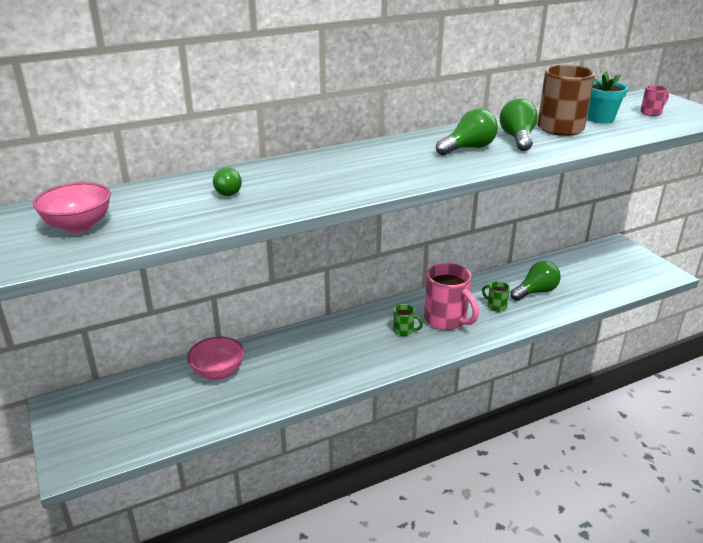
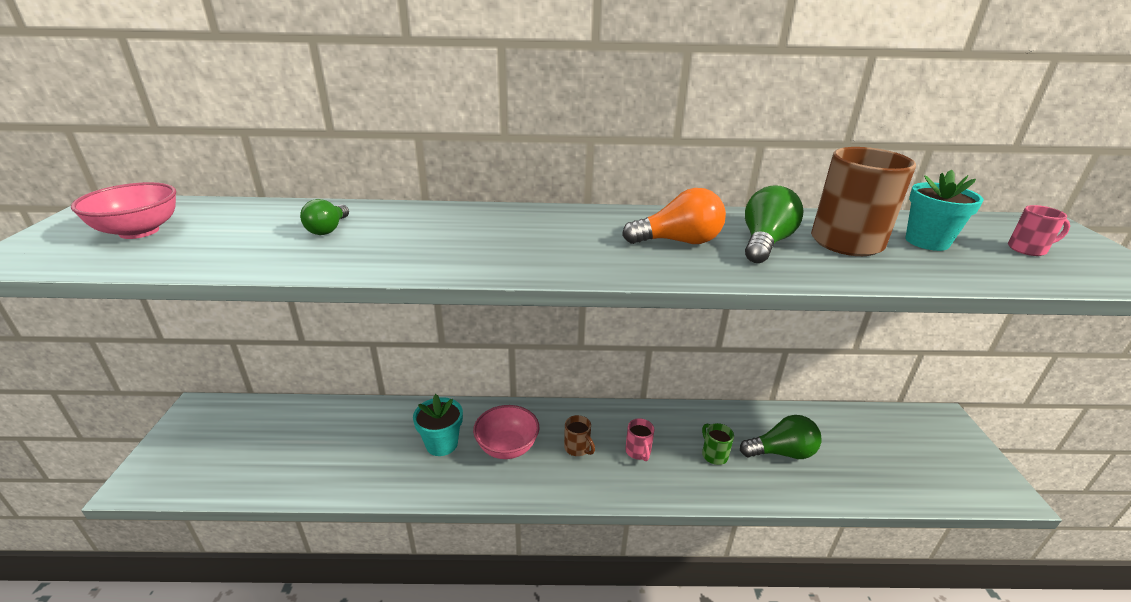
camera: 25 degrees right, 0 degrees up
pink bowl [187,336,244,380] -> pink bowl moved to [473,405,539,459]
green mug [393,304,423,336] -> brown mug [564,415,595,456]
pink mug [424,263,479,330] -> pink mug [625,418,654,461], size x0.47
green light bulb [436,108,498,156] -> orange light bulb [622,188,726,244]
none -> turquoise flower pot [413,394,463,456]

